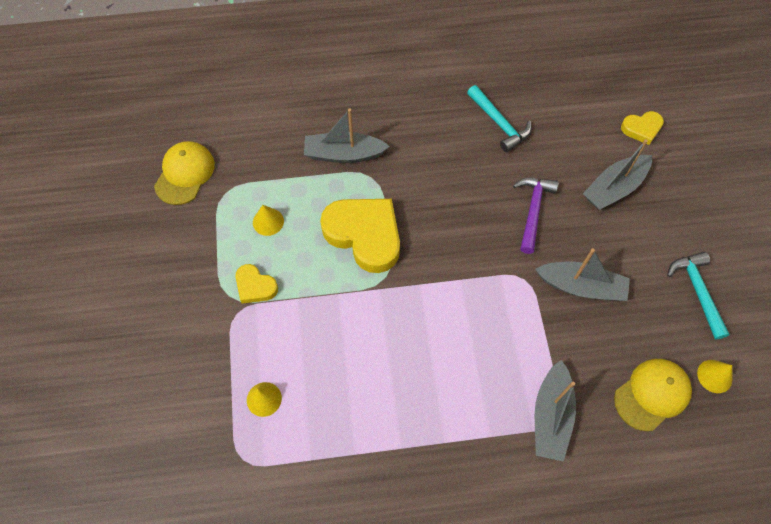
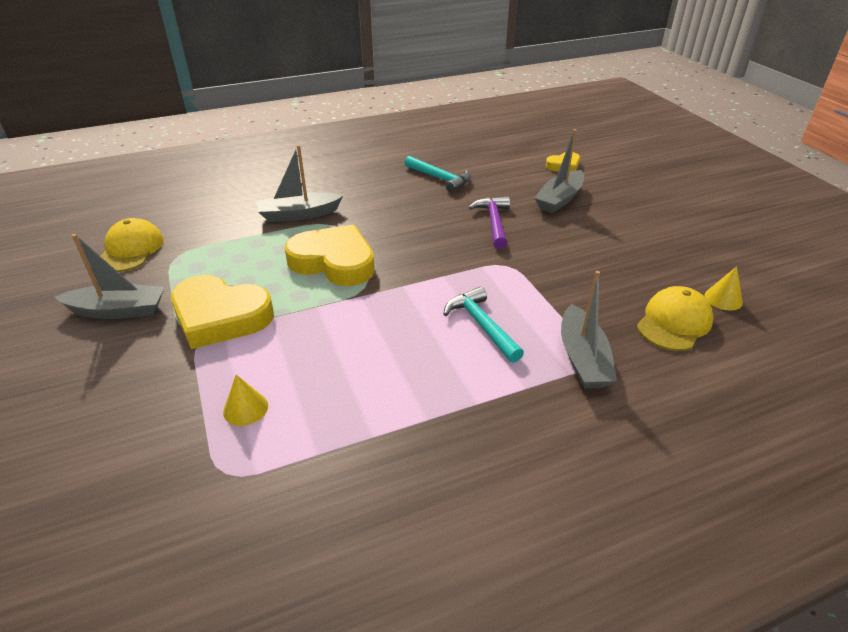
camera: 15 degrees left, 25 degrees down
yellow heart [236,264,278,304] -> yellow heart [171,275,274,349], size x1.99
yellow cone [253,205,284,236] -> none
grey boat [535,249,630,301] -> grey boat moved to [55,234,165,319]
turquoise hammer [667,252,730,340] -> turquoise hammer moved to [443,286,524,363]

